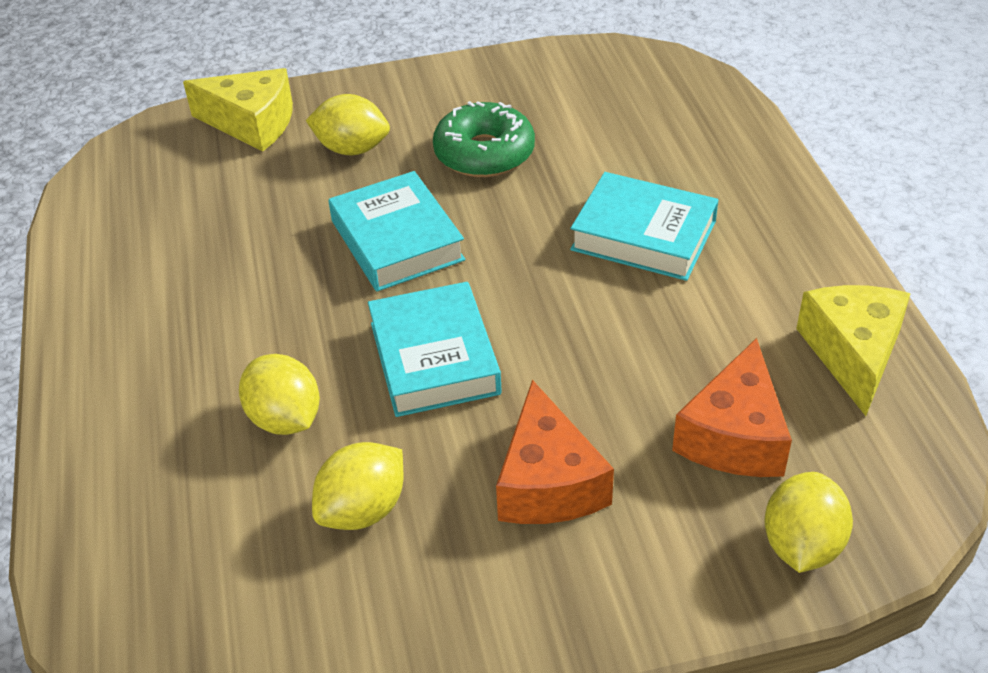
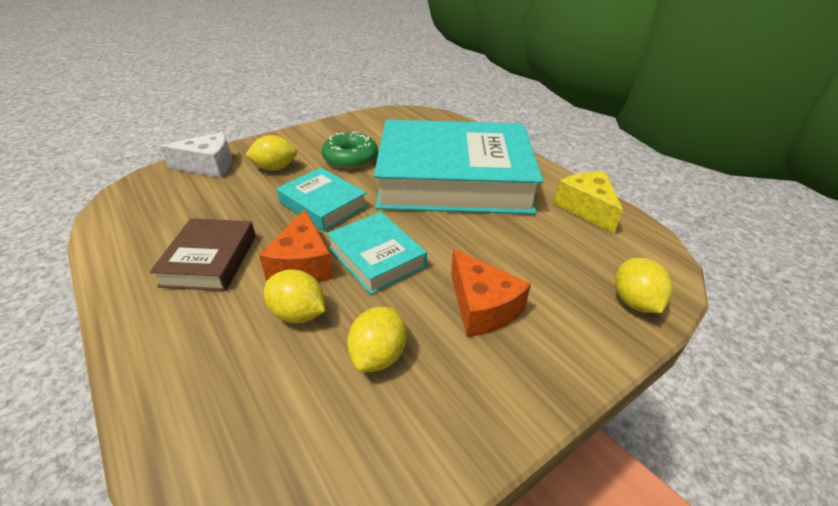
camera: 25 degrees left, 5 degrees down
yellow cheese [183,68,293,152] -> white cheese [160,132,232,178]
turquoise book [570,172,718,281] -> turquoise book [374,120,544,214], size x2.26
orange cheese [672,338,792,477] -> orange cheese moved to [259,209,334,282]
none -> brown book [150,218,256,291]

